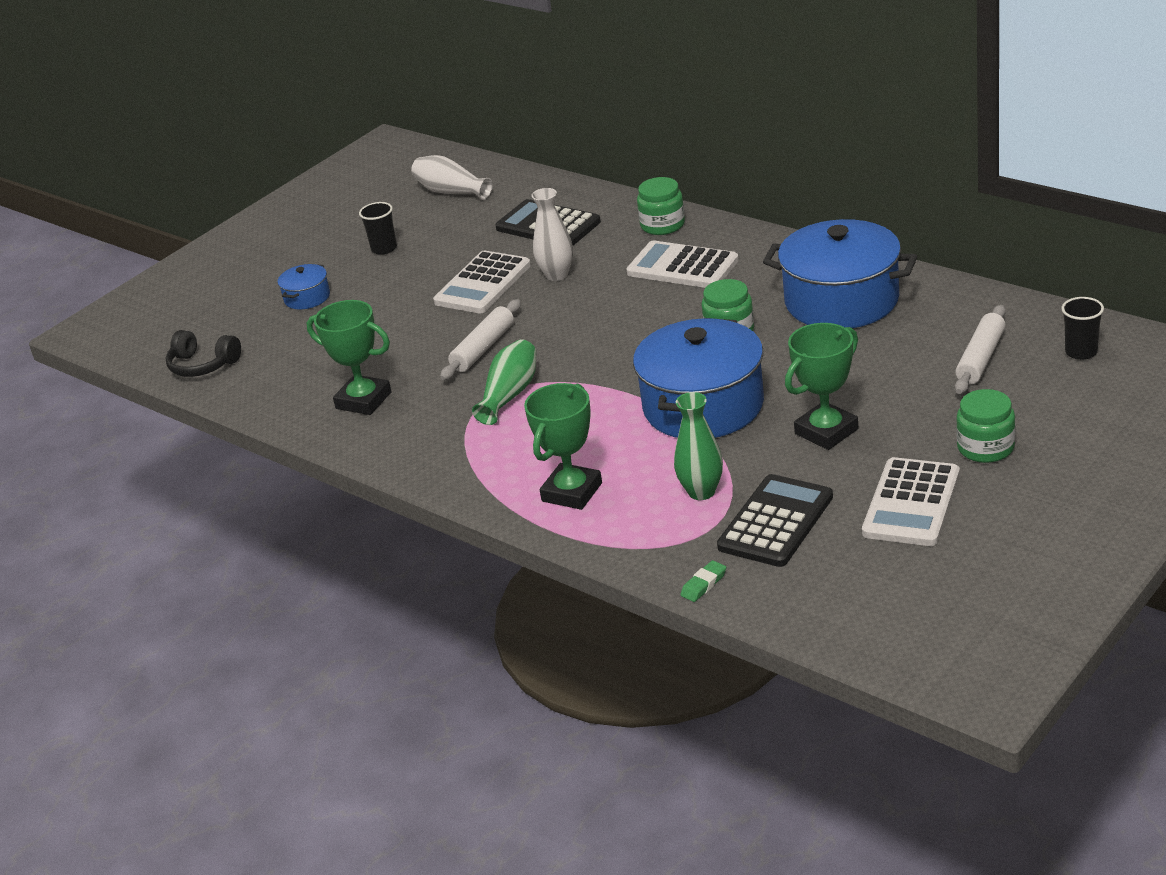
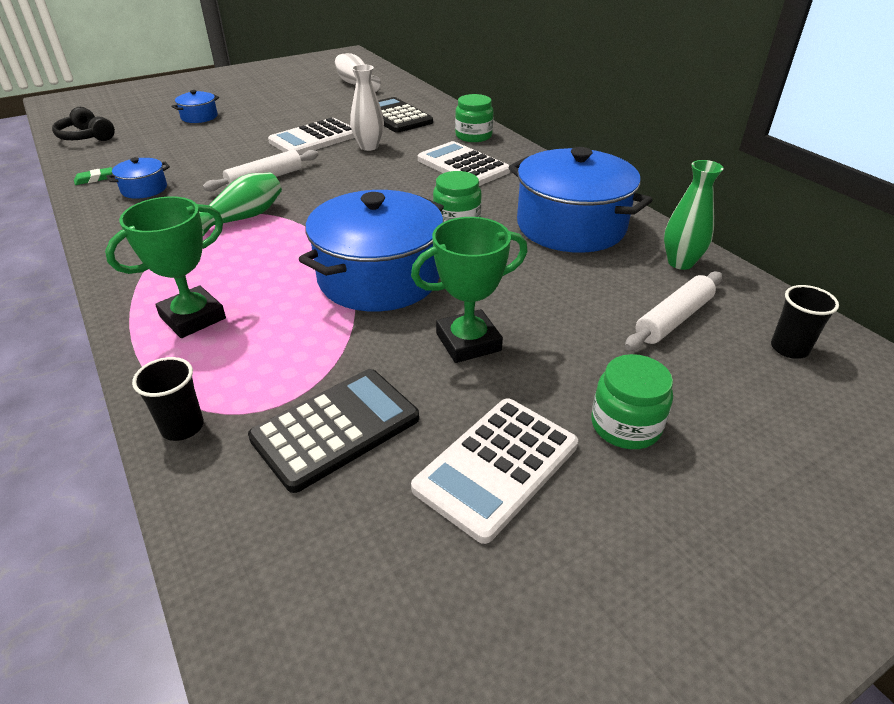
camera: 15 degrees right, 5 degrees up
green trophy [307,300,392,415] -> blue pot [106,157,170,199]
black cup [359,202,397,255] -> black cup moved to [132,357,204,441]
green vase [674,392,723,500] -> green vase moved to [664,160,723,270]
green eraser [680,560,726,602] -> green eraser moved to [74,167,112,185]

